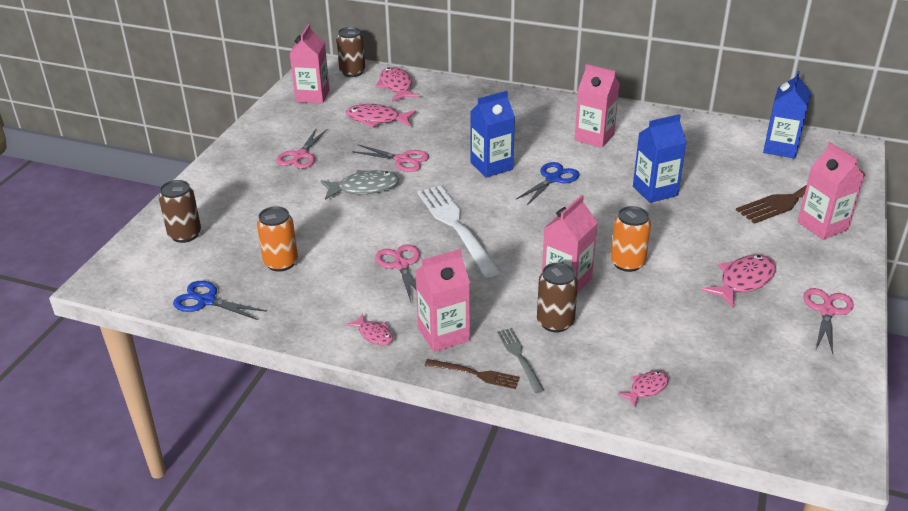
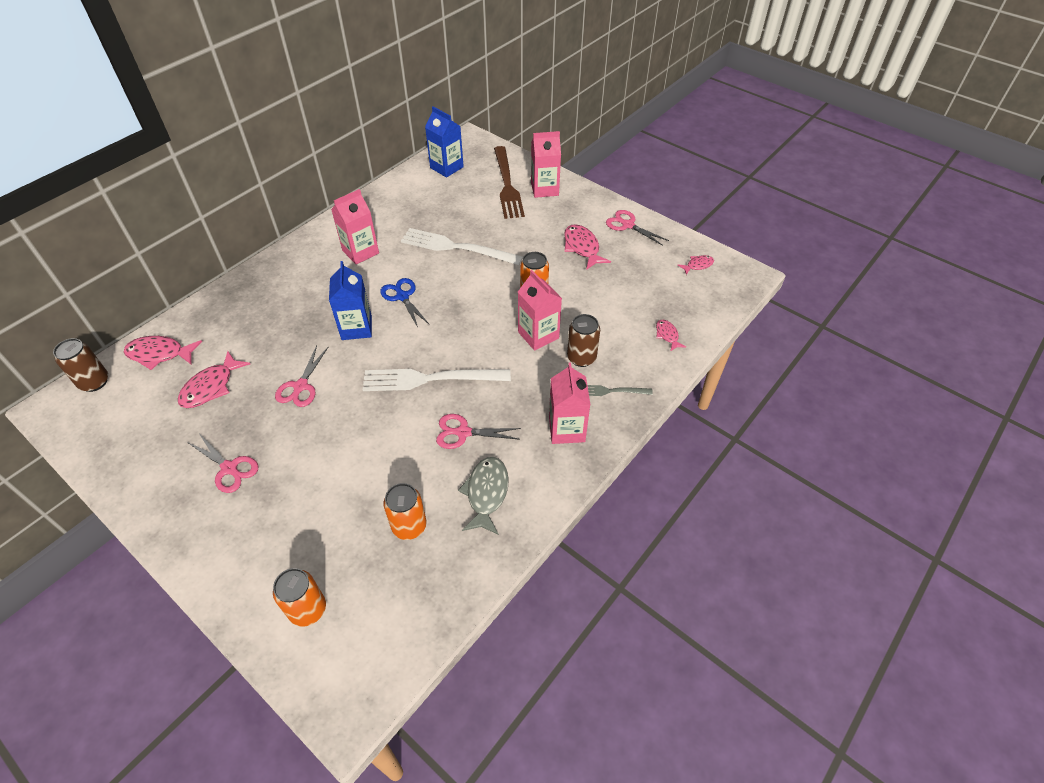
camera: 70 degrees left, 15 degrees up
brown can [159,180,201,243] -> orange can [273,568,326,627]
blue scissors [173,281,266,320] -> none
pink carton [289,24,330,104] -> none
grey fish [321,170,399,200] -> grey fish moved to [458,457,509,535]
pink fish [346,314,393,346] -> pink fish moved to [677,255,714,275]
pink scissors [352,144,429,172] -> pink scissors turned 150 degrees clockwise [275,346,328,407]
brown fork [424,359,520,389] -> none
blue carton [633,114,687,203] -> white fork [401,228,523,265]

